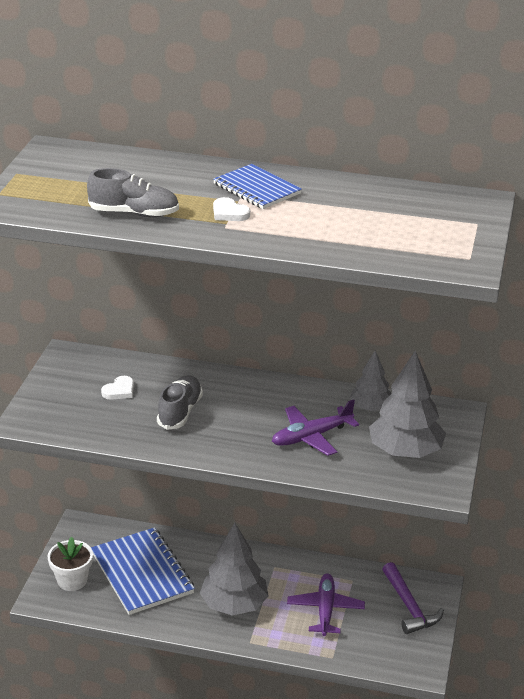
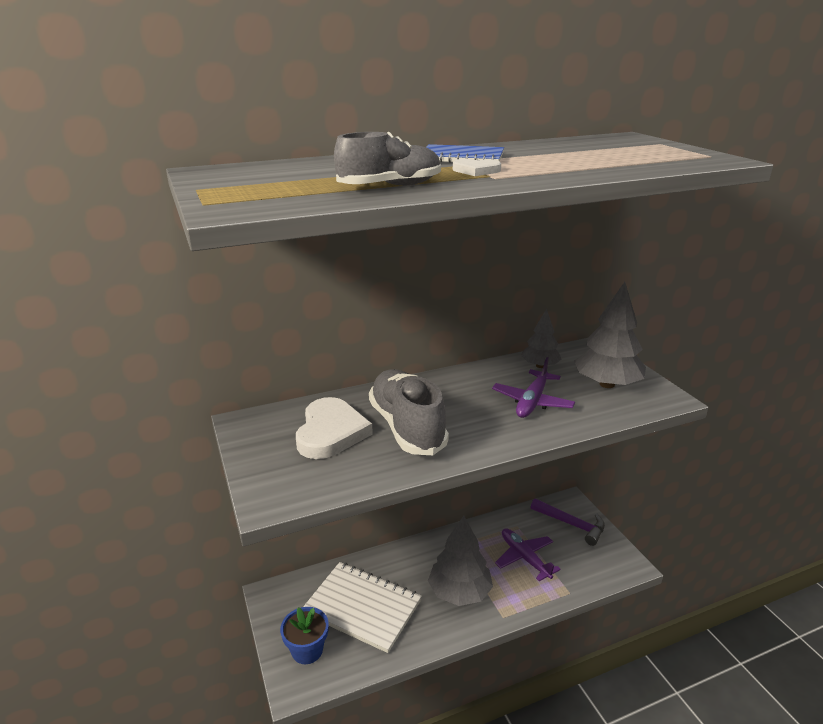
camera: 35 degrees left, 5 degrees down
white flower pot [47,537,93,591] -> blue flower pot [280,607,329,664]
blue notebook [91,527,195,615] -> white notebook [303,562,422,653]
white heart [101,376,134,400] -> white heart [296,397,373,459], size x2.17
grey shoe [157,375,203,430] -> grey shoe [369,369,449,455], size x1.58

